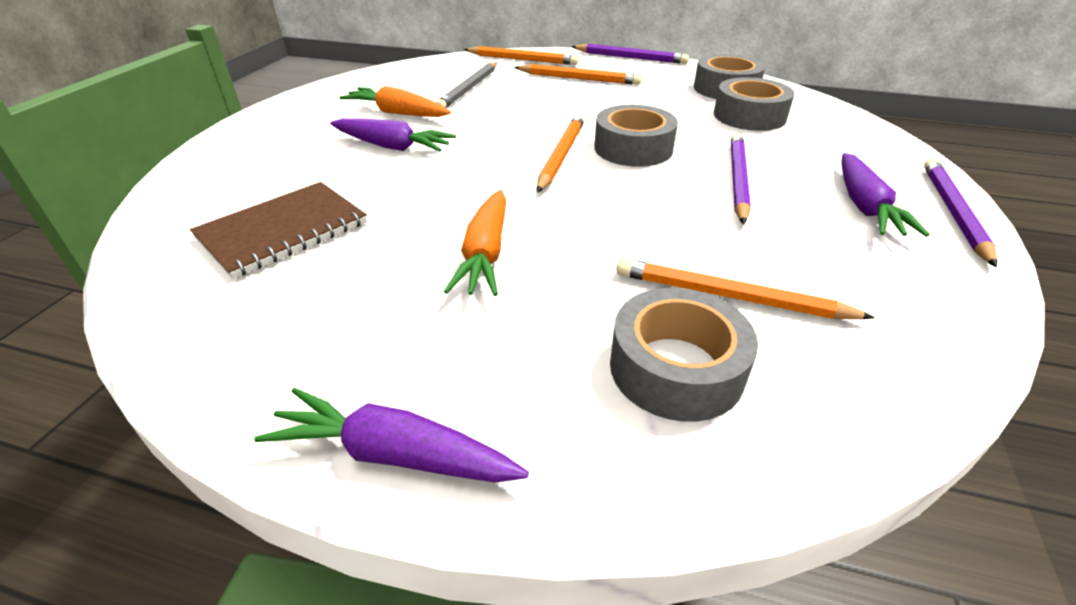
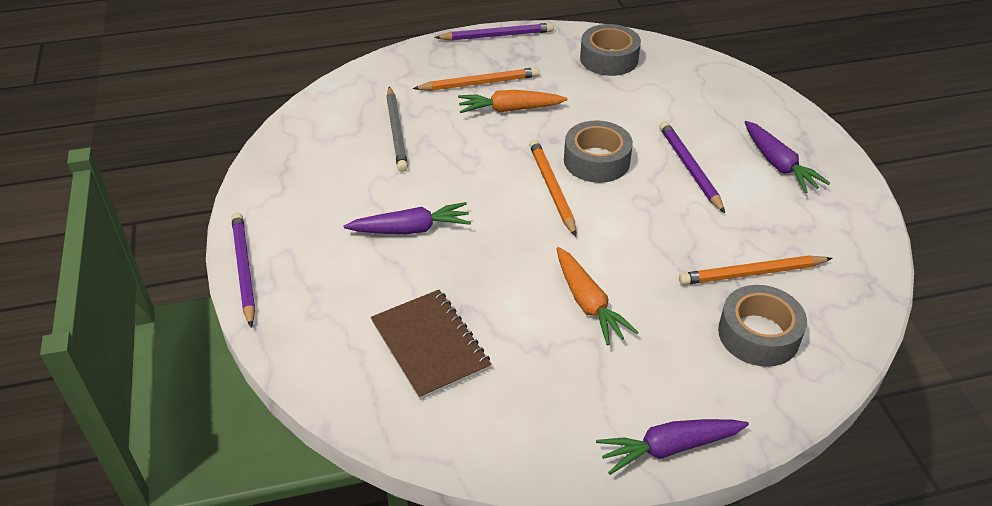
camera: 30 degrees left, 5 degrees up
brown notebook [190,182,367,279] -> brown notebook turned 45 degrees counterclockwise [371,290,492,400]
orange carrot [339,86,451,117] -> orange carrot moved to [458,90,568,113]
orange pencil [464,46,579,65] -> none
grey tape [714,77,795,131] -> none
purple pencil [924,158,997,267] -> purple pencil moved to [231,213,255,328]

